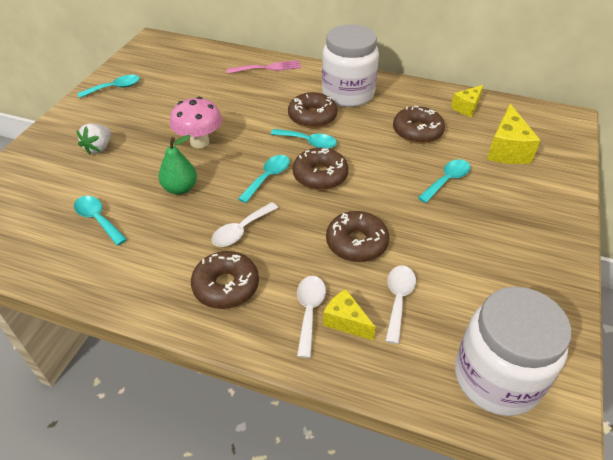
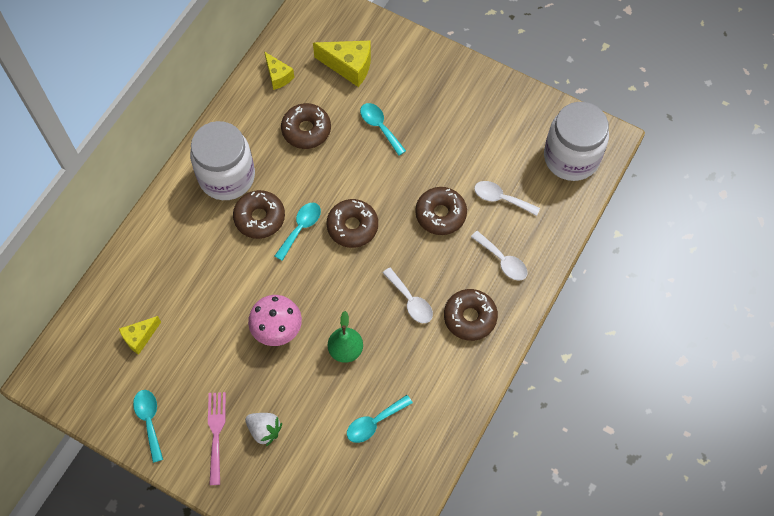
camera: 80 degrees left, 20 degrees up
pink fork [226,60,301,74] -> pink fork moved to [208,392,226,485]
turquoise spoon [238,155,290,203] -> none
white spoon [297,276,326,358] -> white spoon turned 150 degrees counterclockwise [471,231,528,281]
yellow cheese [323,289,376,341] -> yellow cheese moved to [119,316,161,355]

